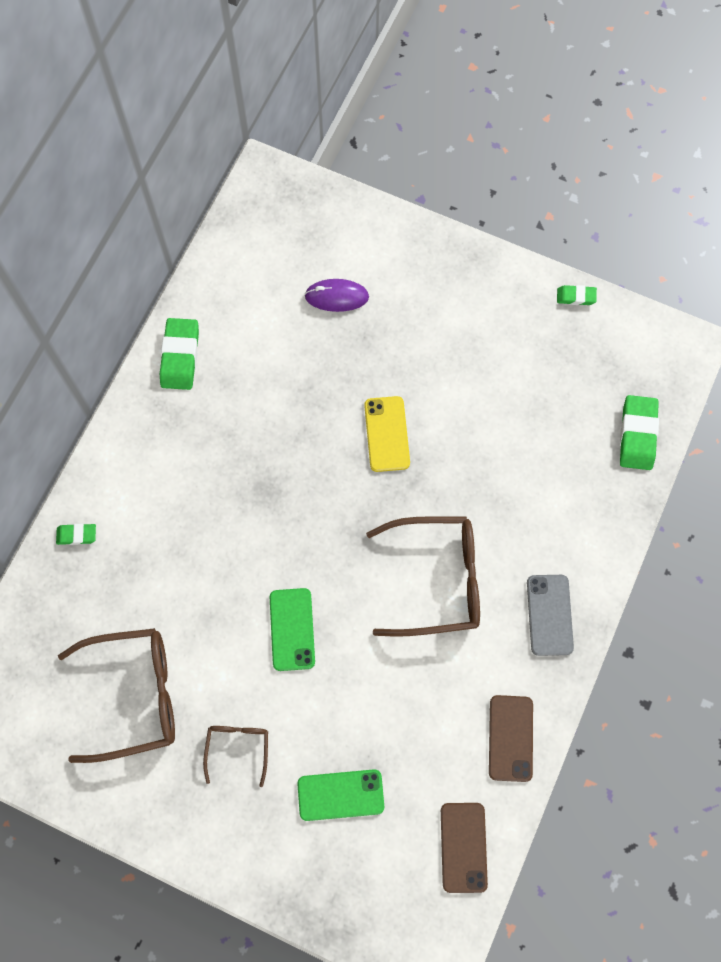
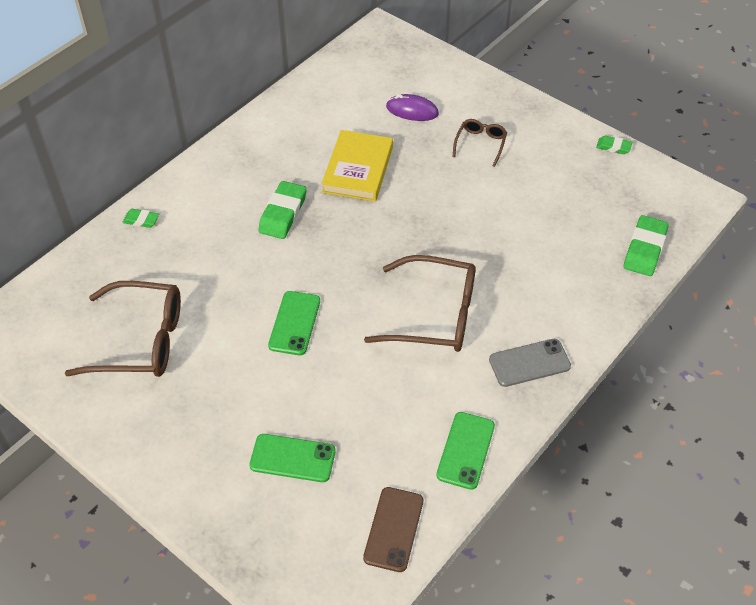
camera: 15 degrees right, 20 degrees down
green eraser [160,318,199,390] -> green eraser moved to [258,181,307,239]
brown glasses [203,726,268,787] -> brown glasses moved to [453,119,507,167]
yellow phone [364,396,410,472] -> none
brown phone [489,695,533,782] -> green phone [436,412,495,490]
grey phone [527,575,574,656] -> grey phone turned 60 degrees clockwise [489,339,571,387]
none -> yellow book [322,130,393,202]

